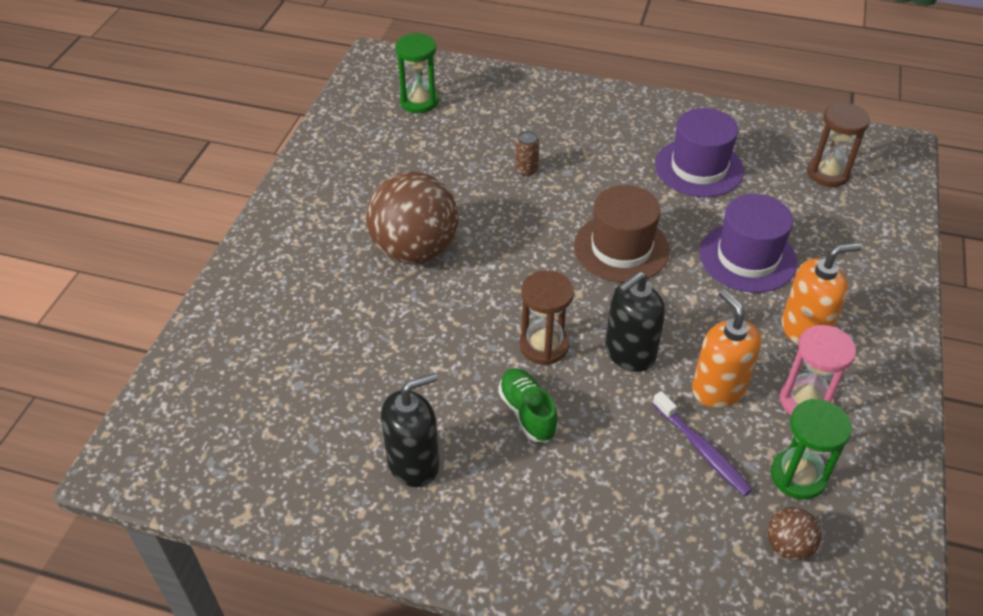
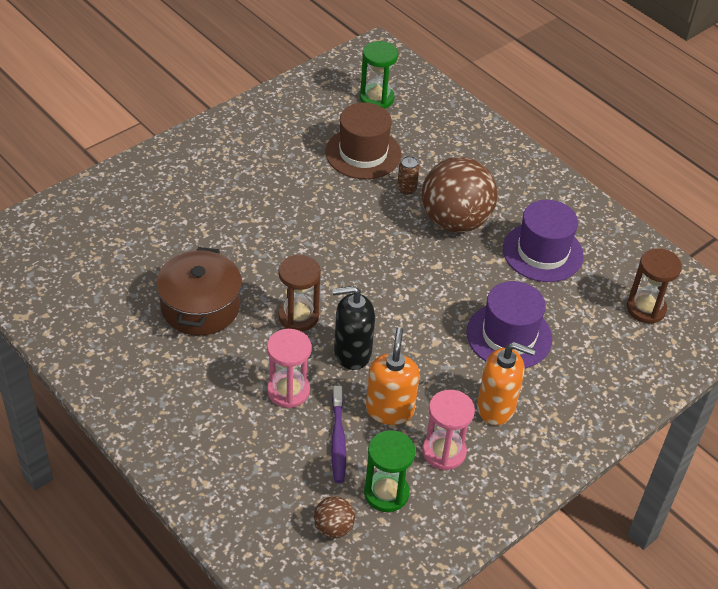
camera: 30 degrees right, 0 degrees up
brown ball [366,171,458,264] -> brown ball moved to [421,157,497,233]
black soap dispenser [381,373,439,487] -> none
green shoe [498,368,558,442] -> none
brown hat [574,185,670,283] -> brown hat moved to [326,102,401,179]
none -> brown pot [156,247,242,336]
none -> pink hourglass [267,329,311,408]

